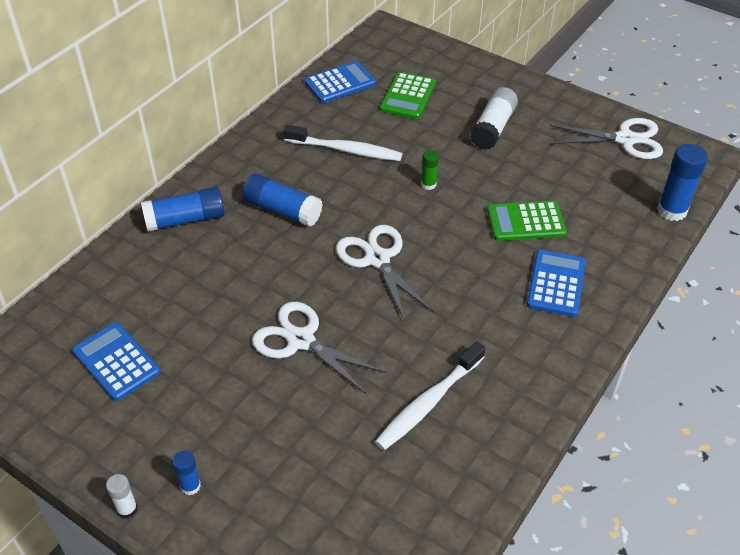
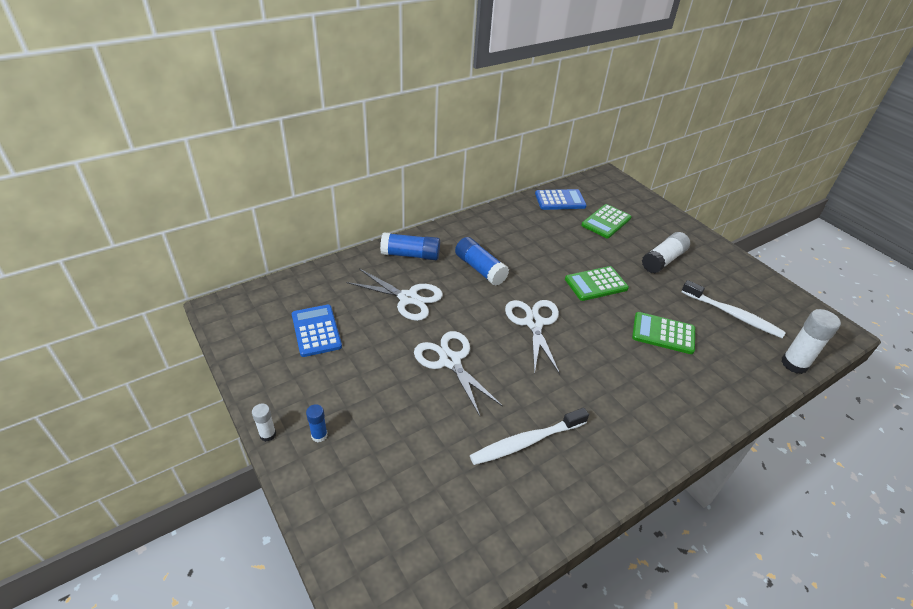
camera: 20 degrees right, 5 degrees down
white toothbrush [283,125,402,161] -> white toothbrush moved to [682,280,786,338]
green glue stick [421,150,439,190] -> green calculator [565,266,629,301]
blue calculator [527,250,586,317] -> none
white scissors [549,118,663,159] -> white scissors moved to [346,269,443,321]
blue glue stick [657,144,708,221] -> white glue stick [781,309,841,374]

